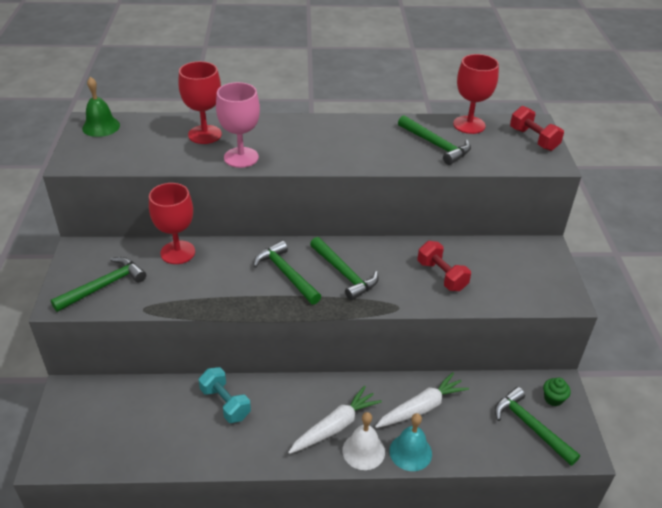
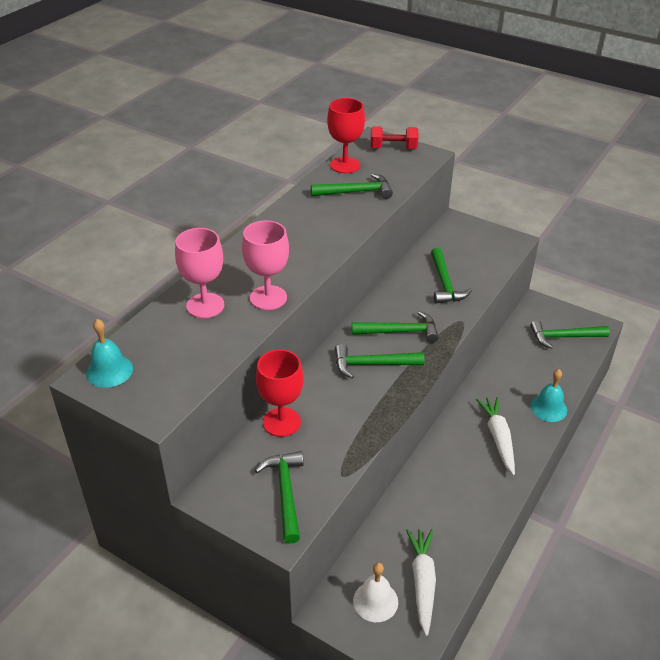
camera: 55 degrees left, 0 degrees up
green bell [82,77,120,137] -> turquoise bell [86,319,133,388]
red goblet [178,61,222,144] -> pink goblet [175,228,224,318]
turquoise dumbbell [199,367,251,423] -> none
white bell [342,412,385,470] -> white bell moved to [353,562,398,622]
white carrot [375,372,469,428] -> white carrot moved to [406,529,436,636]
red dumbbell [418,241,471,291] -> green hammer [431,248,472,304]
green cupcake [543,378,571,406] -> none

